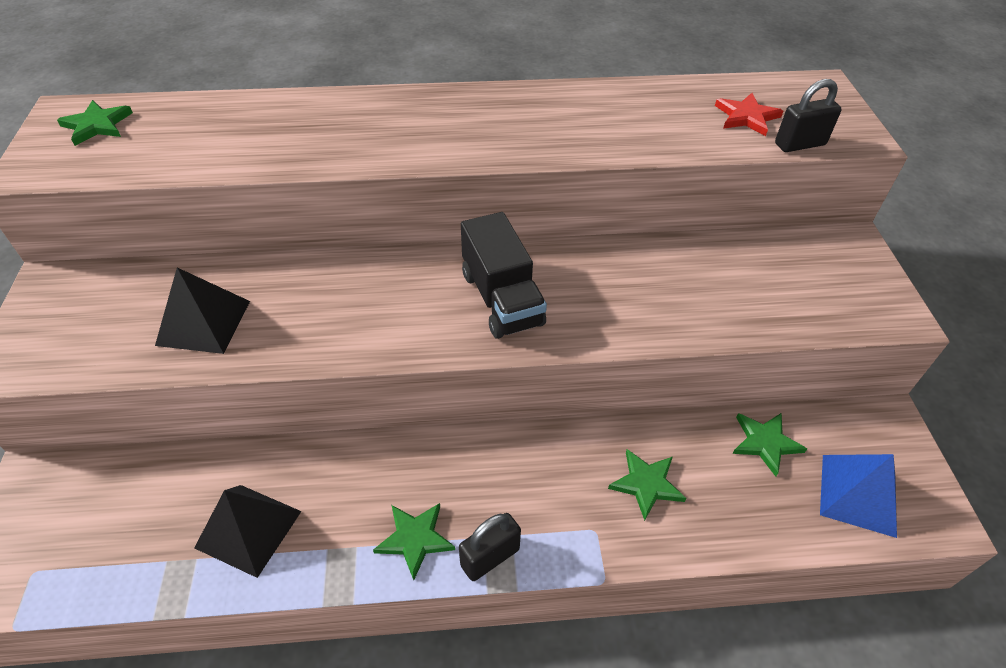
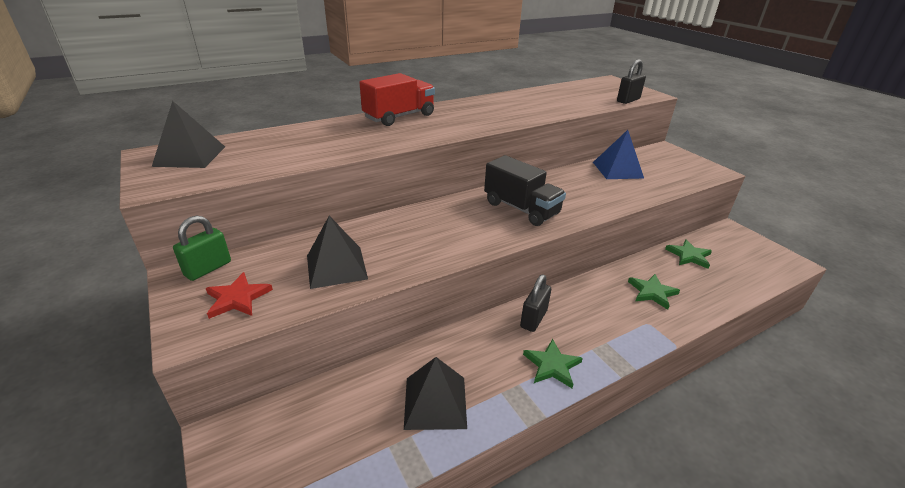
camera: 25 degrees left, 15 degrees down
green star [57,100,133,146] -> black pyramid [152,101,225,168]
black padlock [459,513,521,581] -> black padlock moved to [520,274,551,332]
red star [715,93,783,136] -> red star moved to [206,272,273,319]
blue pyramid [820,454,897,538] -> blue pyramid moved to [593,130,644,179]
none -> green padlock [173,215,231,281]
none -> red truck [359,73,435,126]

